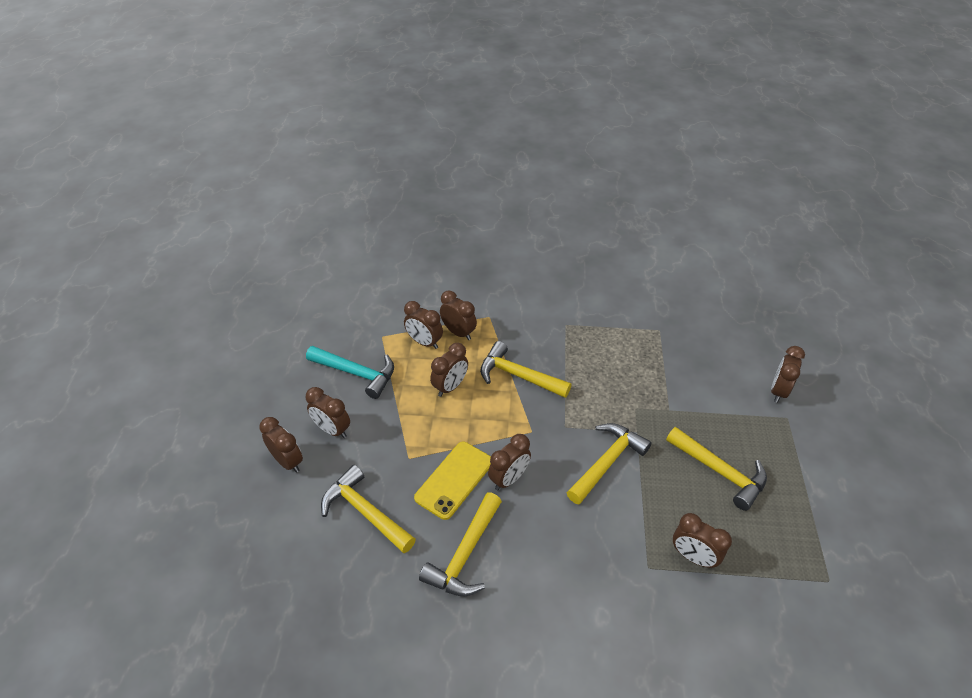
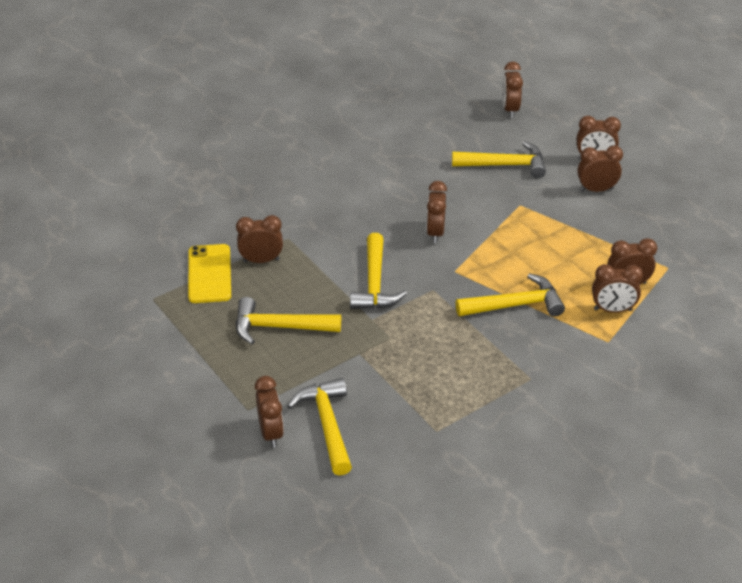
camera: 140 degrees right, 5 degrees down
turquoise hammer [306,346,394,399] -> none
yellow phone [414,442,491,520] -> yellow phone moved to [188,244,231,303]
yellow hammer [419,493,502,596] -> yellow hammer moved to [287,378,352,476]
brown clock [430,343,468,397] -> brown clock moved to [503,61,523,118]

